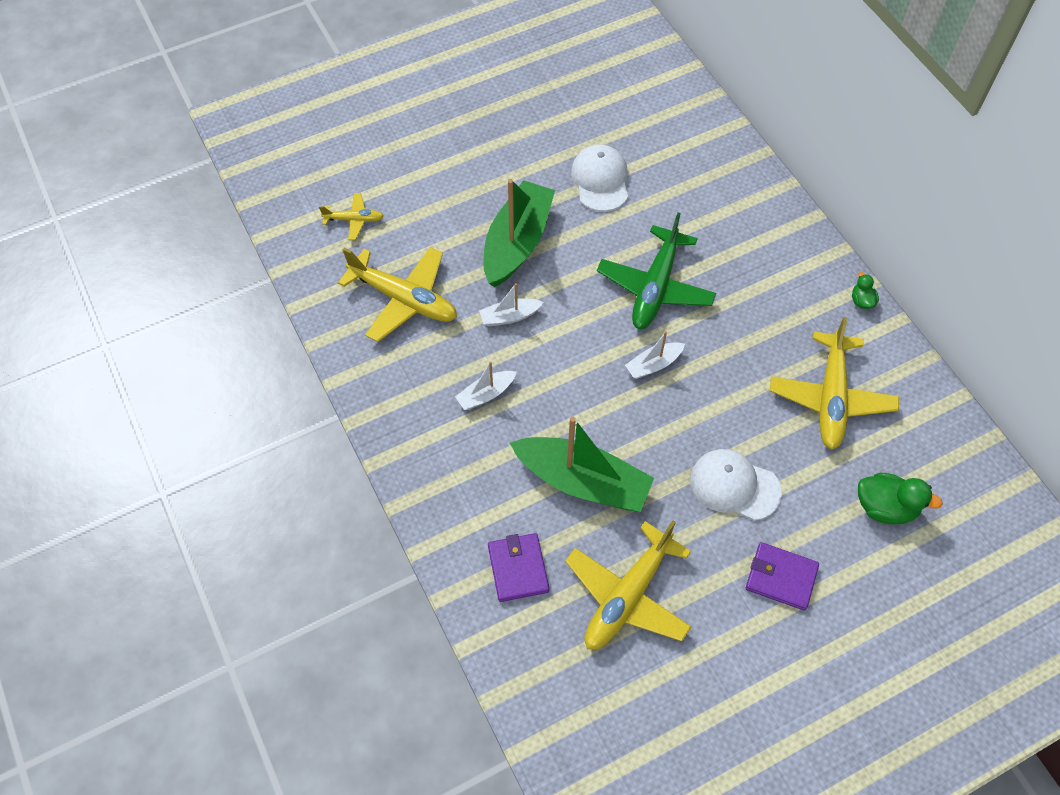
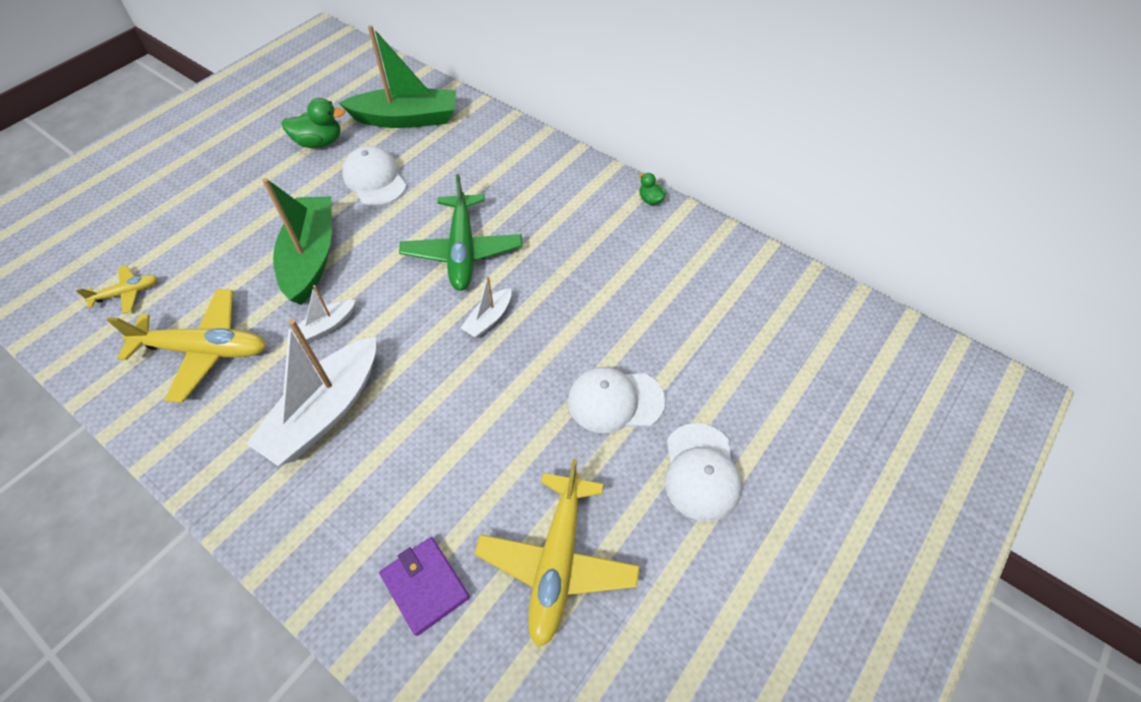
camera: 25 degrees left, 5 degrees down
white boat [455,361,516,410] -> white boat [246,319,376,466], size x2.09
green boat [510,417,654,512] -> green boat moved to [339,25,456,128]
purple wallet [746,542,819,611] -> white cap [665,423,742,522]
yellow plane [770,317,899,450] -> none
green duck [858,473,943,525] -> green duck moved to [281,98,345,148]

